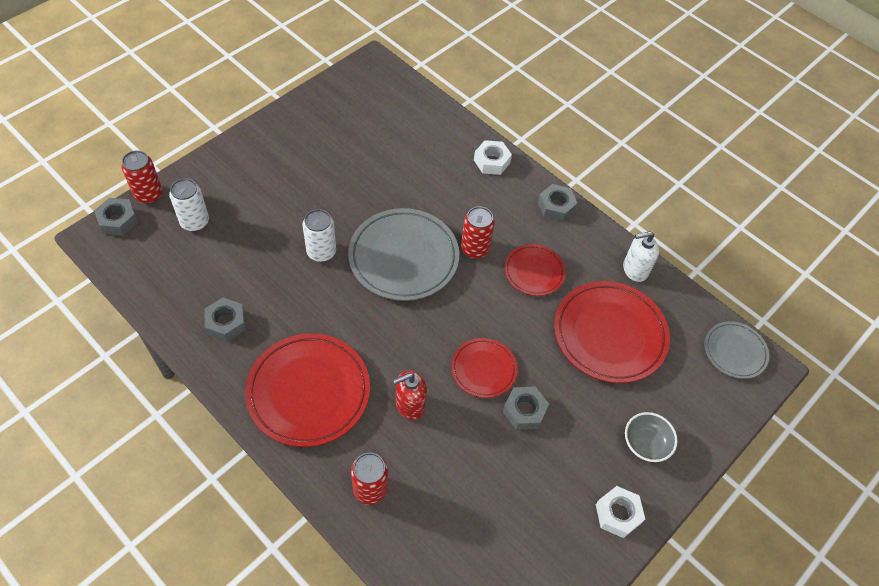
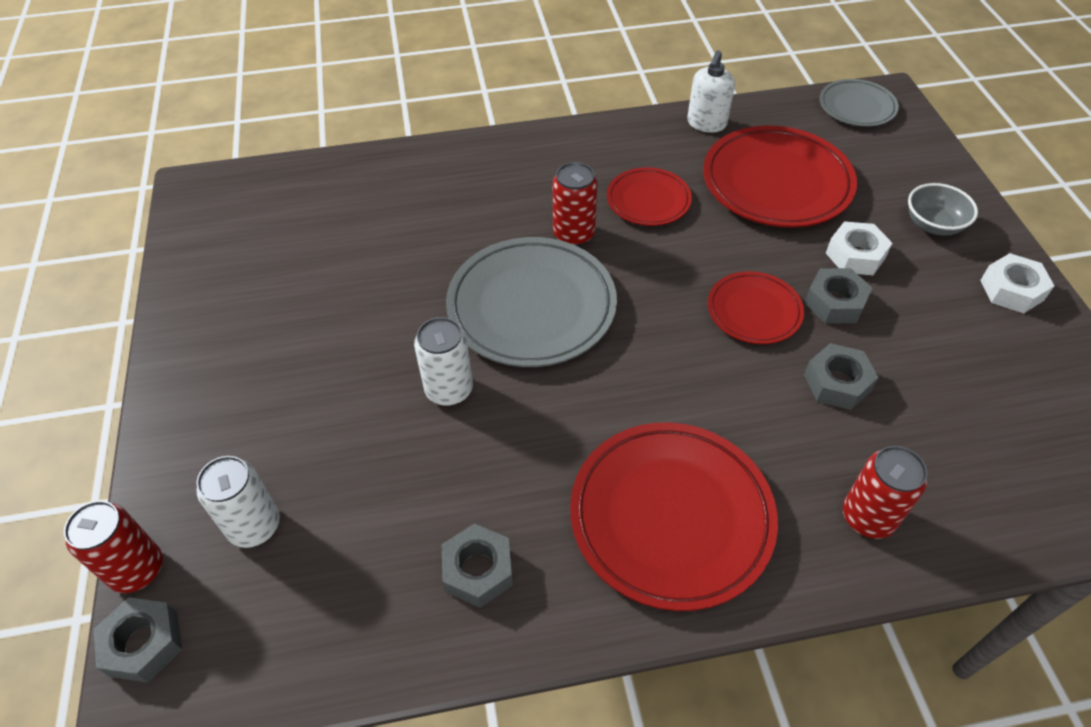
camera: 50 degrees left, 5 degrees down
red soap dispenser [393,371,427,420] -> none
white nut [474,140,512,175] -> white nut moved to [826,221,892,275]
grey nut [538,184,577,222] -> grey nut moved to [804,343,879,410]

